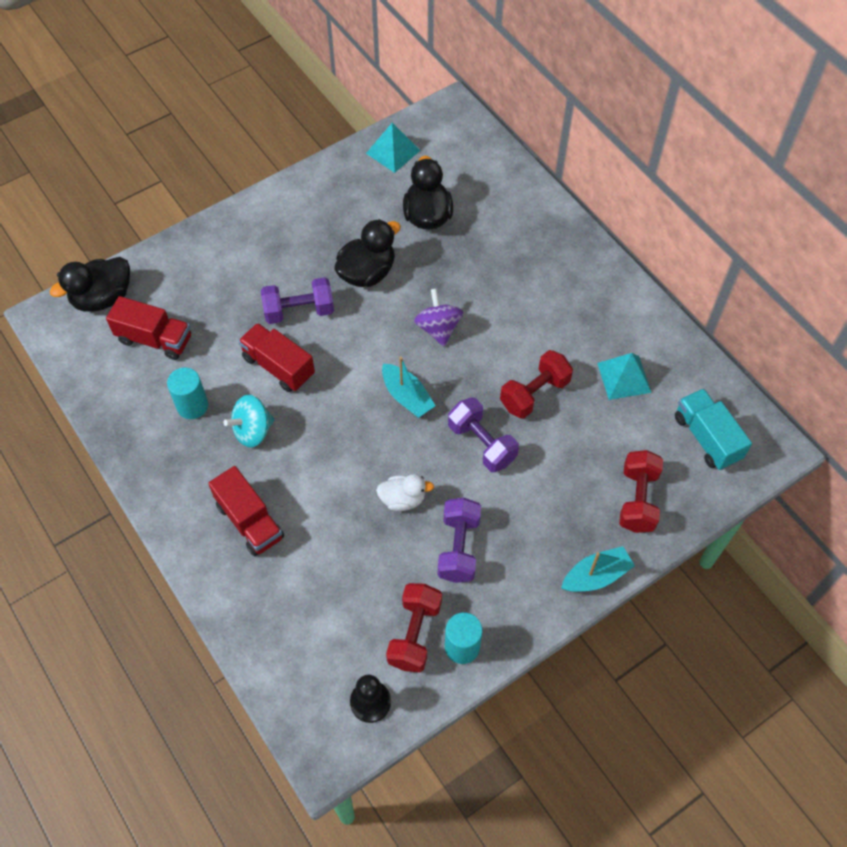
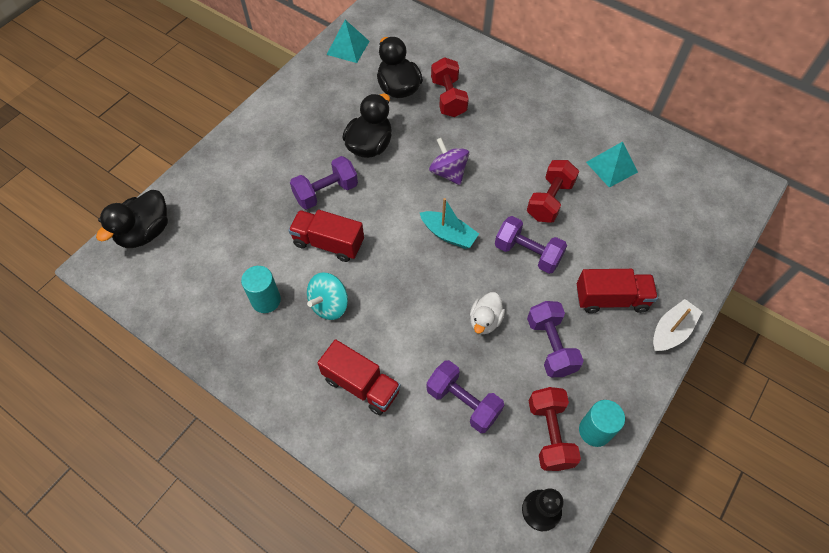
camera: 20 degrees left, 0 degrees up
red truck [106,296,191,360] -> red truck moved to [577,269,658,313]
white duck [376,474,434,511] -> white duck turned 135 degrees clockwise [470,292,505,334]
turquoise boat [561,546,635,592] -> white boat [653,299,702,352]
red dumbbell [619,450,663,533] -> red dumbbell moved to [431,57,469,117]
turquoise truck [675,389,752,470] -> none
none -> purple dumbbell [426,360,504,433]

